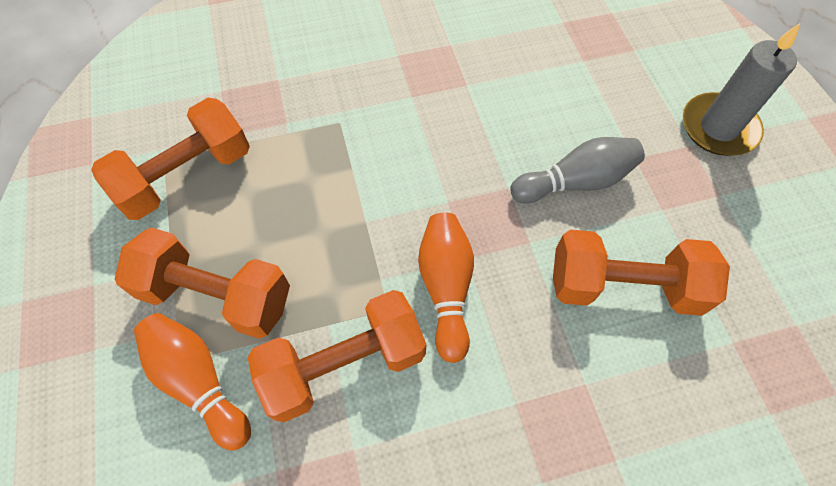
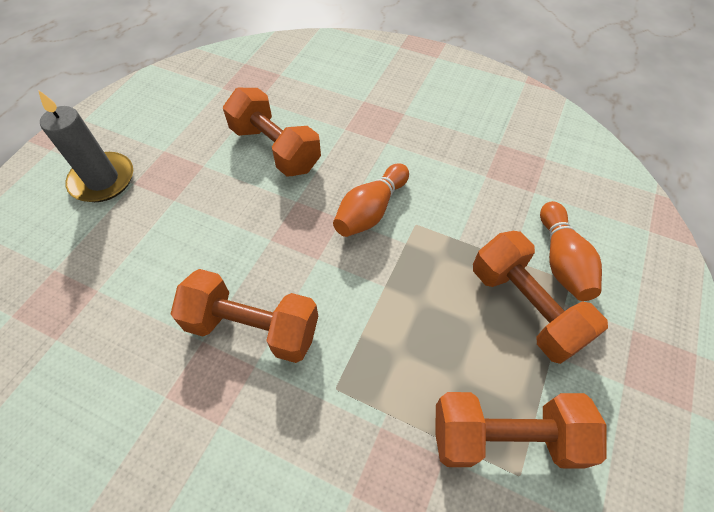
camera: 140 degrees left, 5 degrees down
orange dumbbell [248,290,426,422] -> orange dumbbell moved to [171,269,318,363]
grey bowling pin [510,137,645,204] -> none

